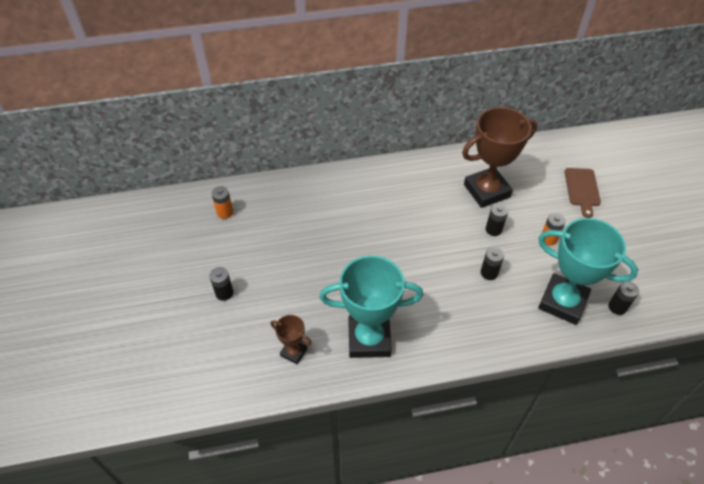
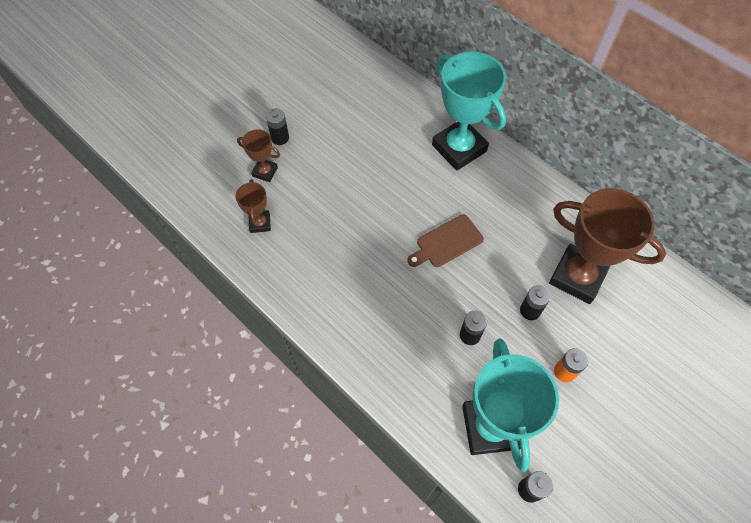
camera: 55 degrees right, 10 degrees up
orange battery [212,186,233,219] -> none
turquoise trophy [319,255,423,358] -> turquoise trophy moved to [432,51,506,170]
brown cutting board [565,168,601,218] -> brown cutting board moved to [407,214,484,267]
none -> brown trophy [237,129,280,182]

